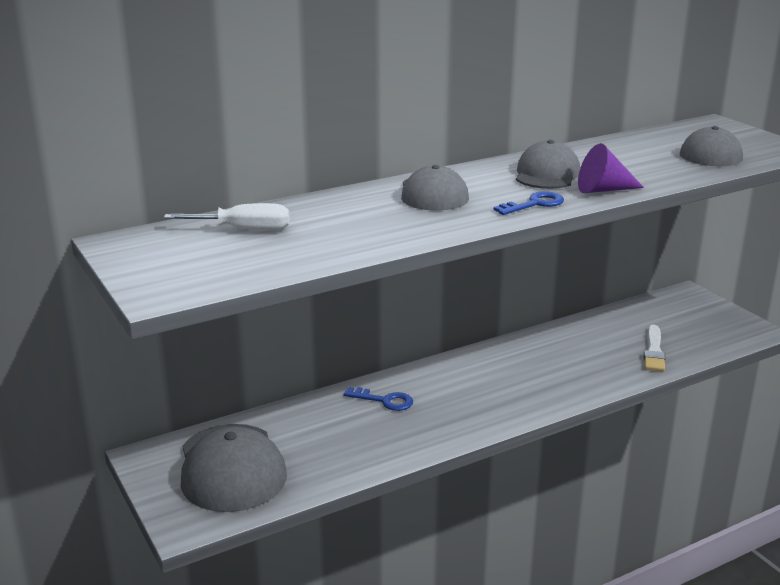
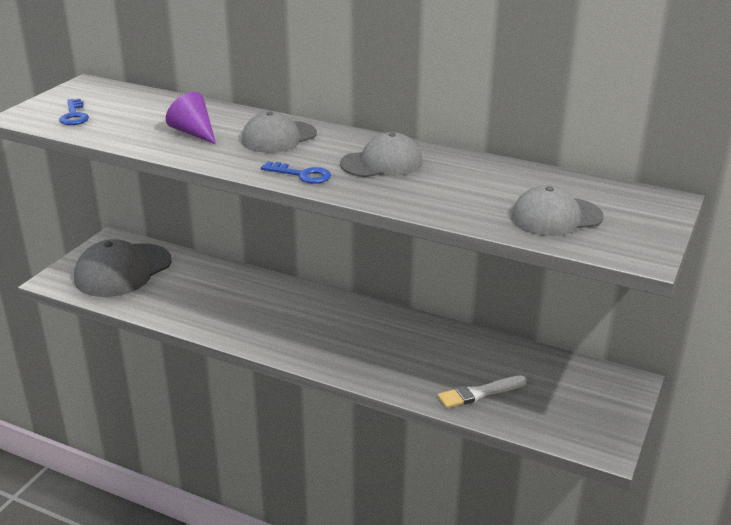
camera: 55 degrees right, 5 degrees up
white screwdriver [164,203,290,230] -> none
blue key [344,387,413,411] -> blue key moved to [59,99,89,125]
purple cone [578,143,644,193] -> purple cone moved to [166,92,216,144]

